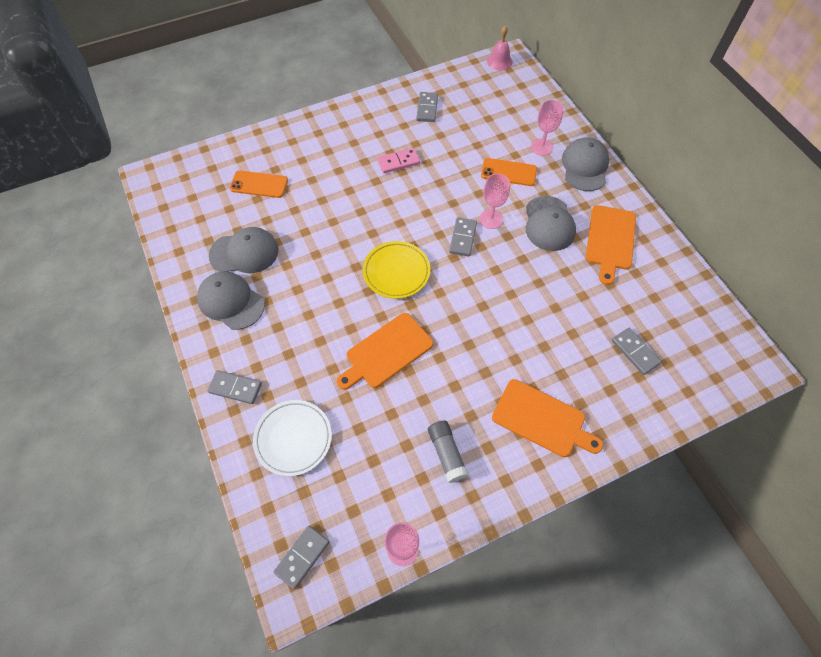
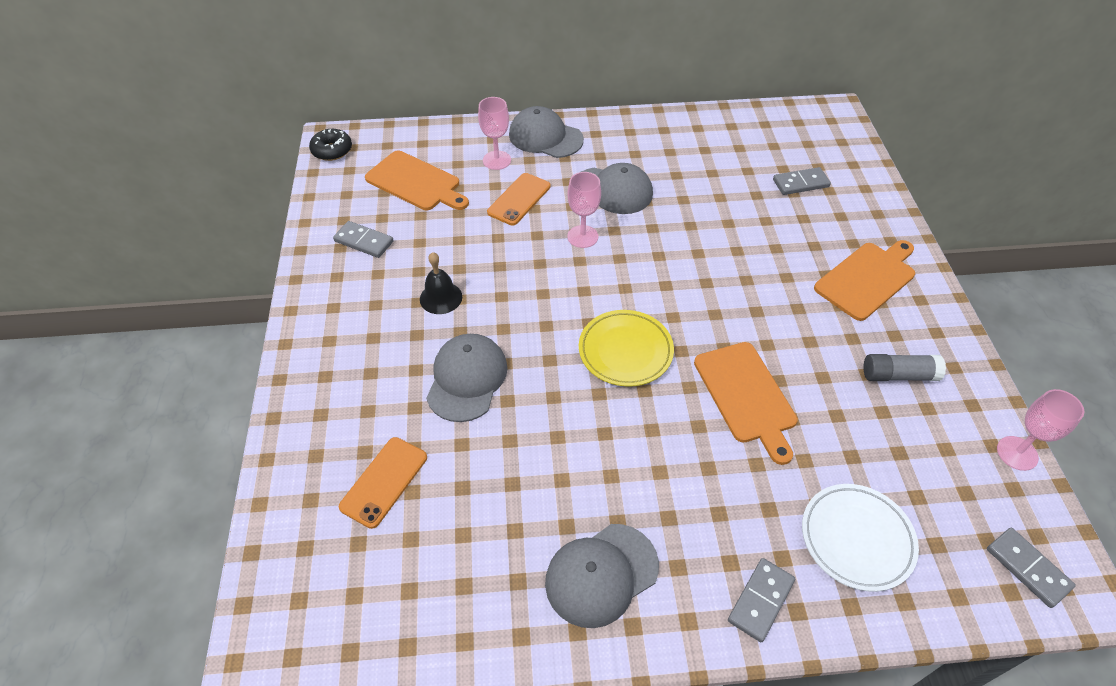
camera: 70 degrees left, 10 degrees down
grey cap [209,227,279,273] -> grey cap moved to [426,334,508,422]
pink domino [377,148,420,173] -> black bell [420,252,462,314]
grey domino [449,217,477,256] -> none
pink bell [487,26,513,71] -> black donut [309,129,352,161]
orange cutting board [586,205,636,285] -> orange cutting board moved to [365,150,469,210]

